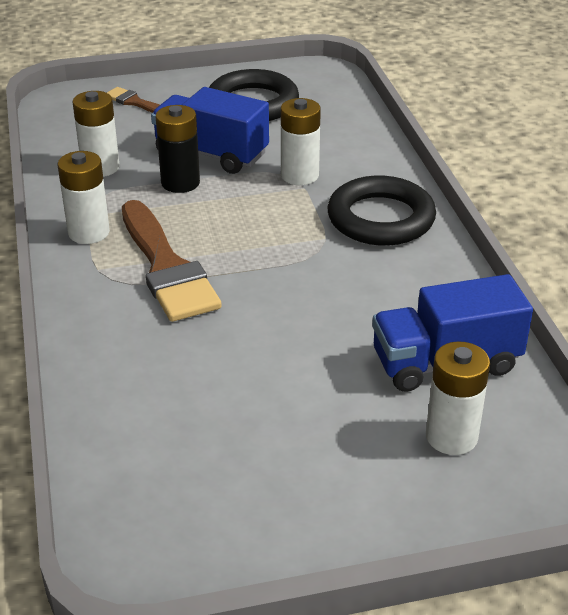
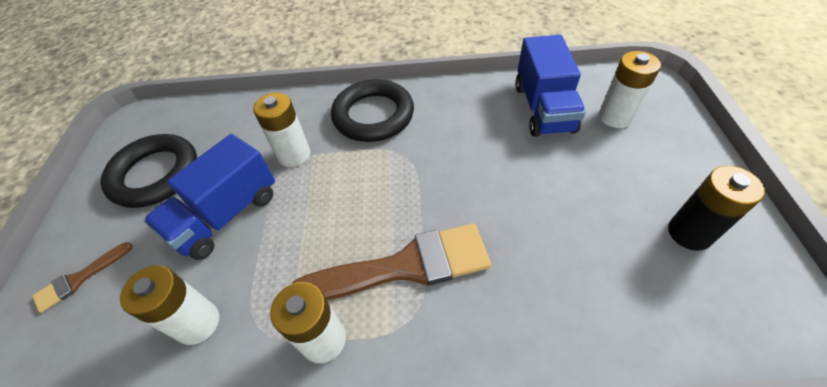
camera: 75 degrees left, 15 degrees up
black battery [156,105,200,193] -> black battery moved to [668,166,765,251]

